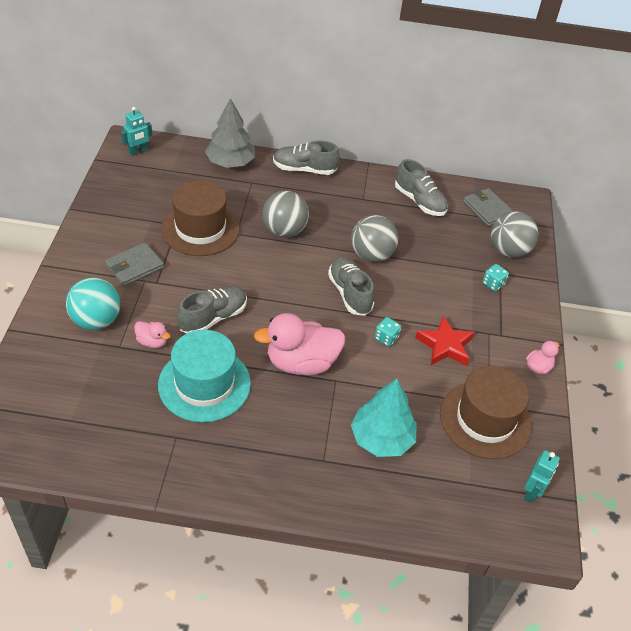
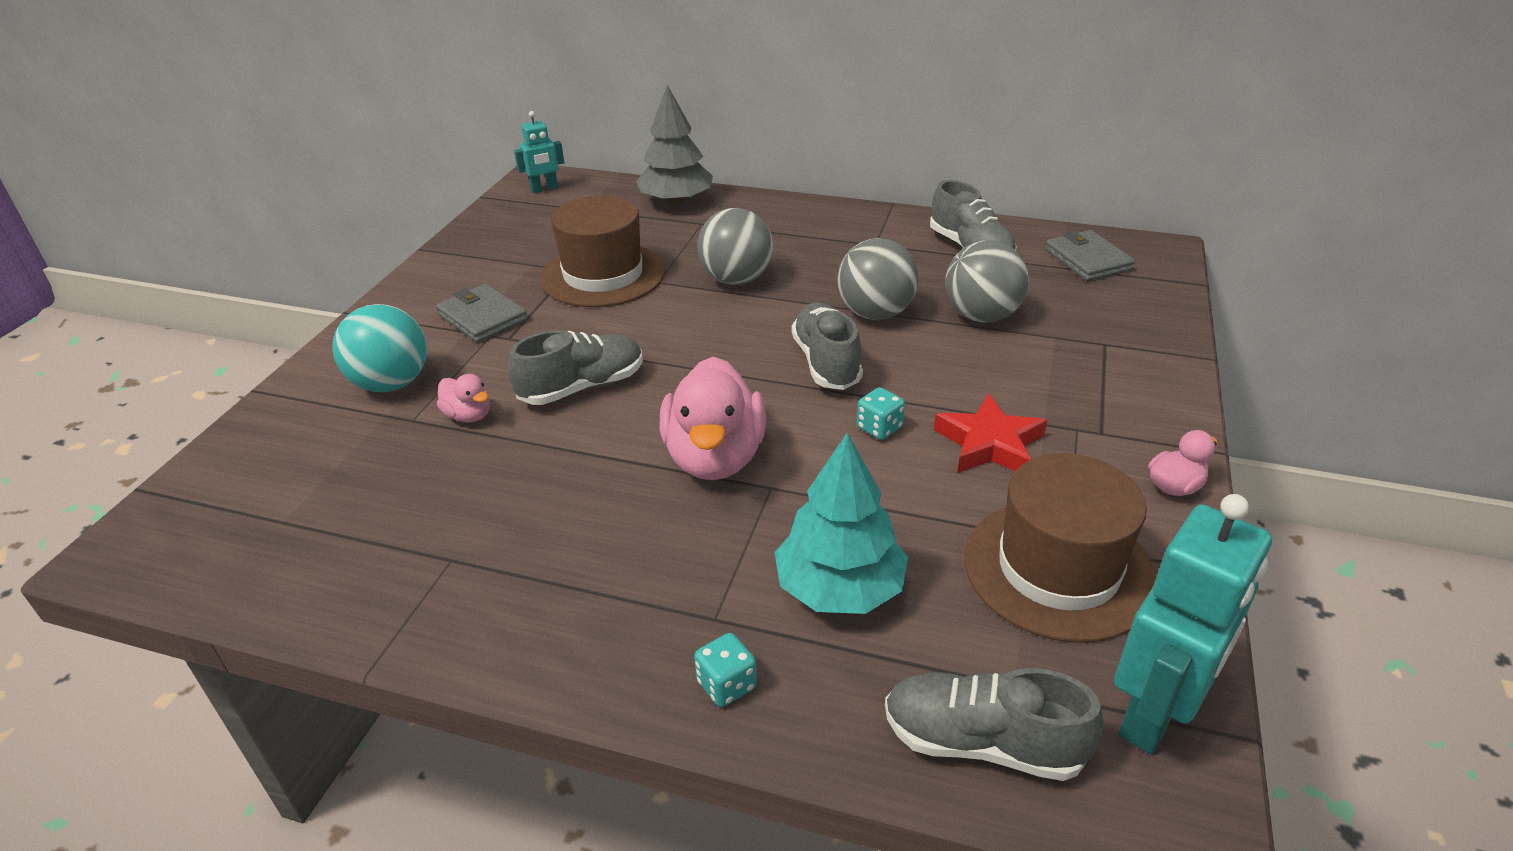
camera: 15 degrees right, 10 degrees down
grey wallet [105,242,164,286] -> grey wallet turned 75 degrees clockwise [436,284,528,343]
turquoise hat [158,330,251,422] -> none
pink duck [254,313,345,375] -> pink duck turned 90 degrees counterclockwise [660,356,766,480]
grey shoe [273,140,340,175] -> grey shoe moved to [885,668,1104,781]
turquoise dice [482,264,509,291] -> turquoise dice moved to [694,633,757,707]
grey ball [491,211,538,258] -> grey ball moved to [945,240,1029,323]
turquoise robot [524,450,560,503] -> turquoise robot [1114,494,1272,754], size x1.83

